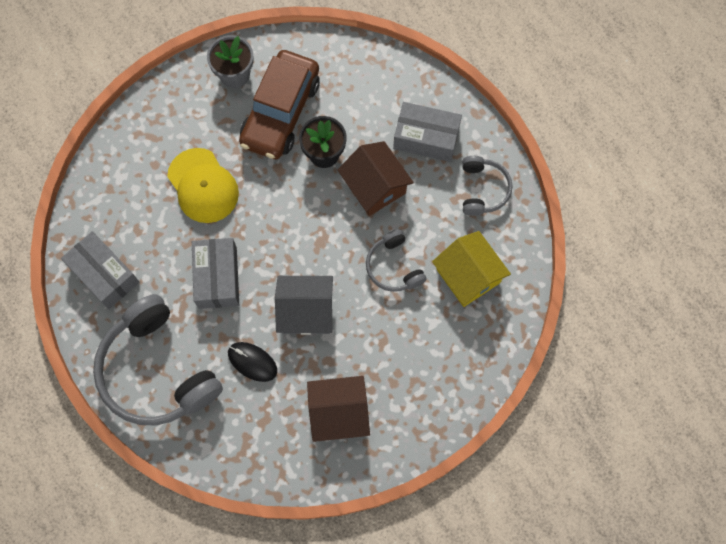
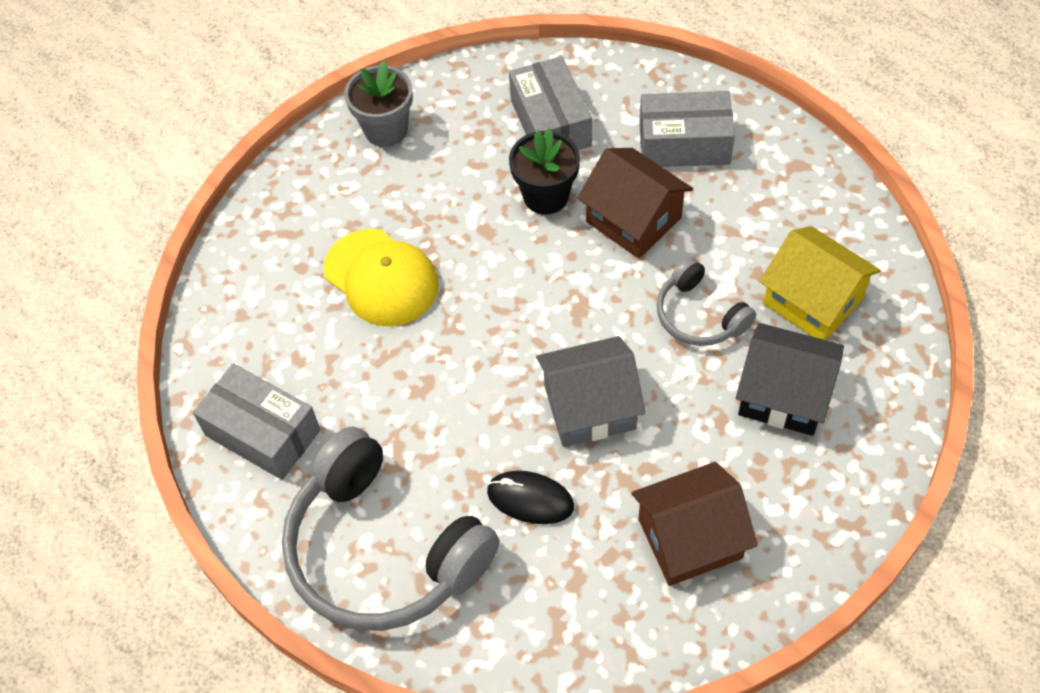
camera: 10 degrees left, 15 degrees down
grey box [192,238,239,309] -> grey box moved to [509,56,592,150]
brown car [239,50,320,160] -> none
grey headphones [462,156,512,216] -> none
none -> black house [736,323,844,436]

